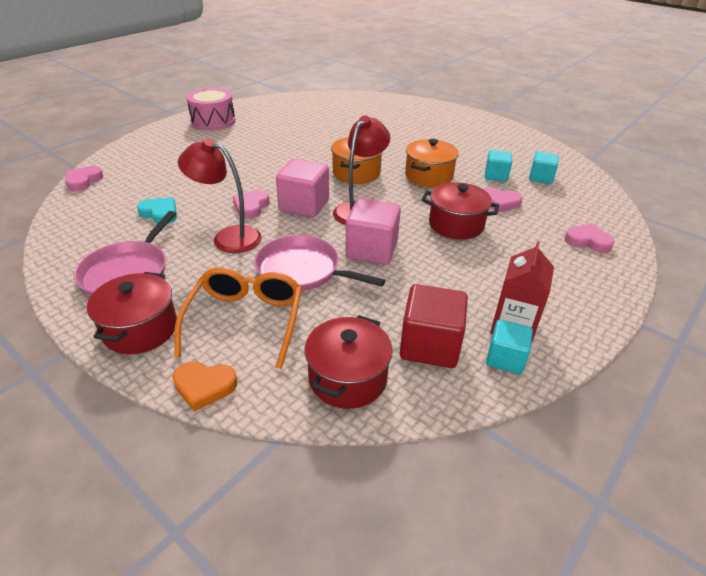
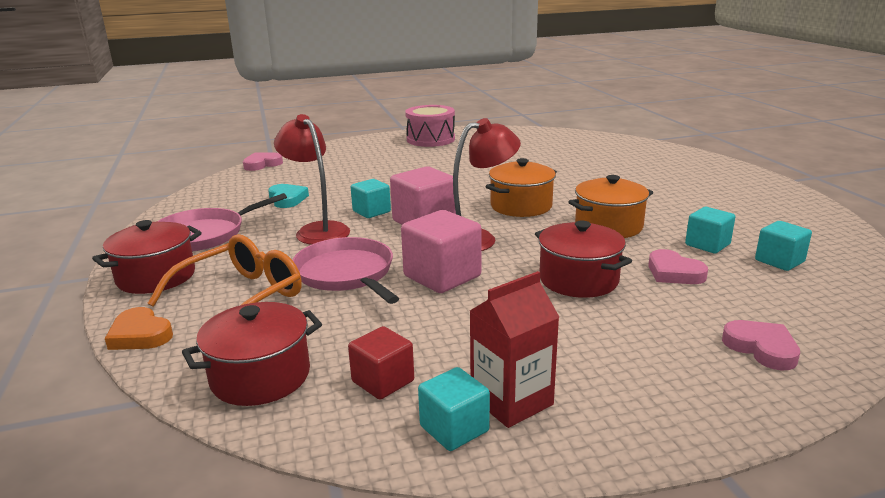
camera: 35 degrees right, 15 degrees down
pink heart [233,190,270,219] -> turquoise cube [351,179,391,218]
red cube [400,284,468,368] -> red cube [348,326,414,400], size x0.62

